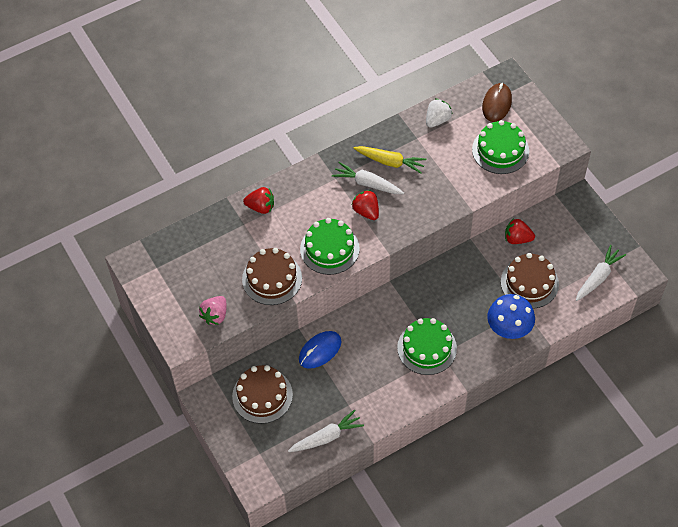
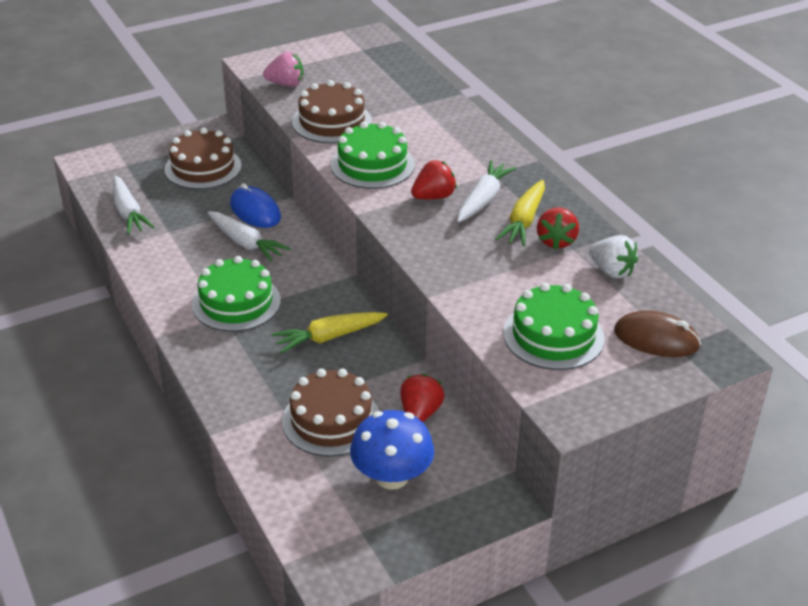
camera: 90 degrees right, 20 degrees down
pink strawberry [199,296,227,325] -> pink strawberry turned 150 degrees clockwise [263,52,304,87]
red strawberry [243,187,274,214] -> red strawberry moved to [537,208,579,250]
blue mushroom [487,294,535,339] -> blue mushroom moved to [350,410,434,490]
white carrot [576,245,626,301] -> white carrot moved to [208,211,291,262]
none -> yellow carrot [272,312,388,353]

